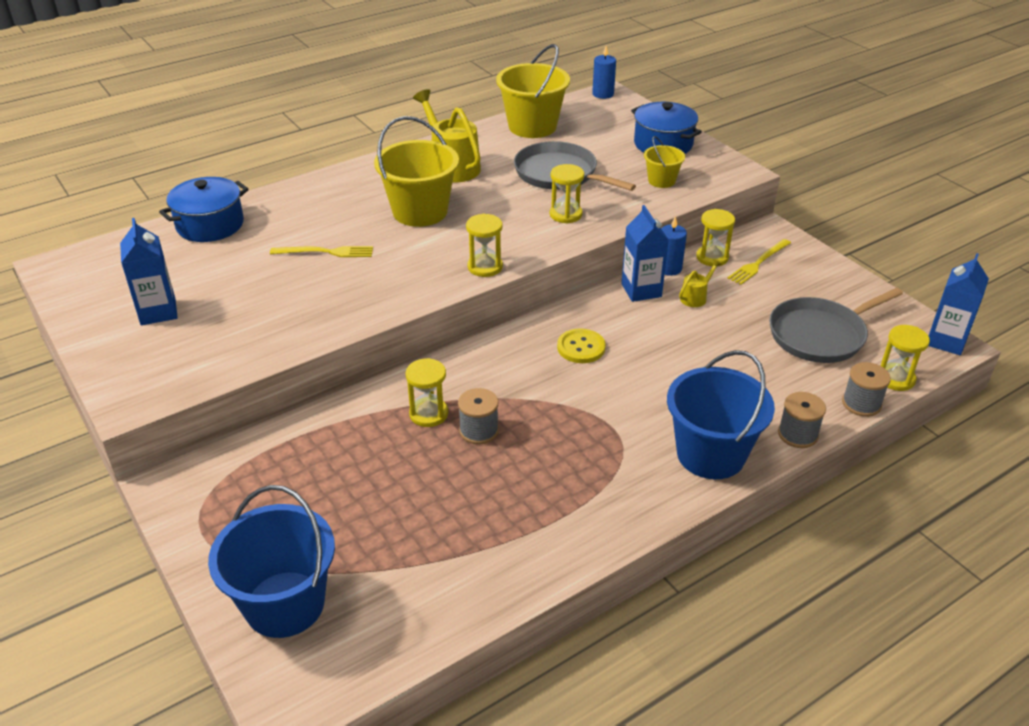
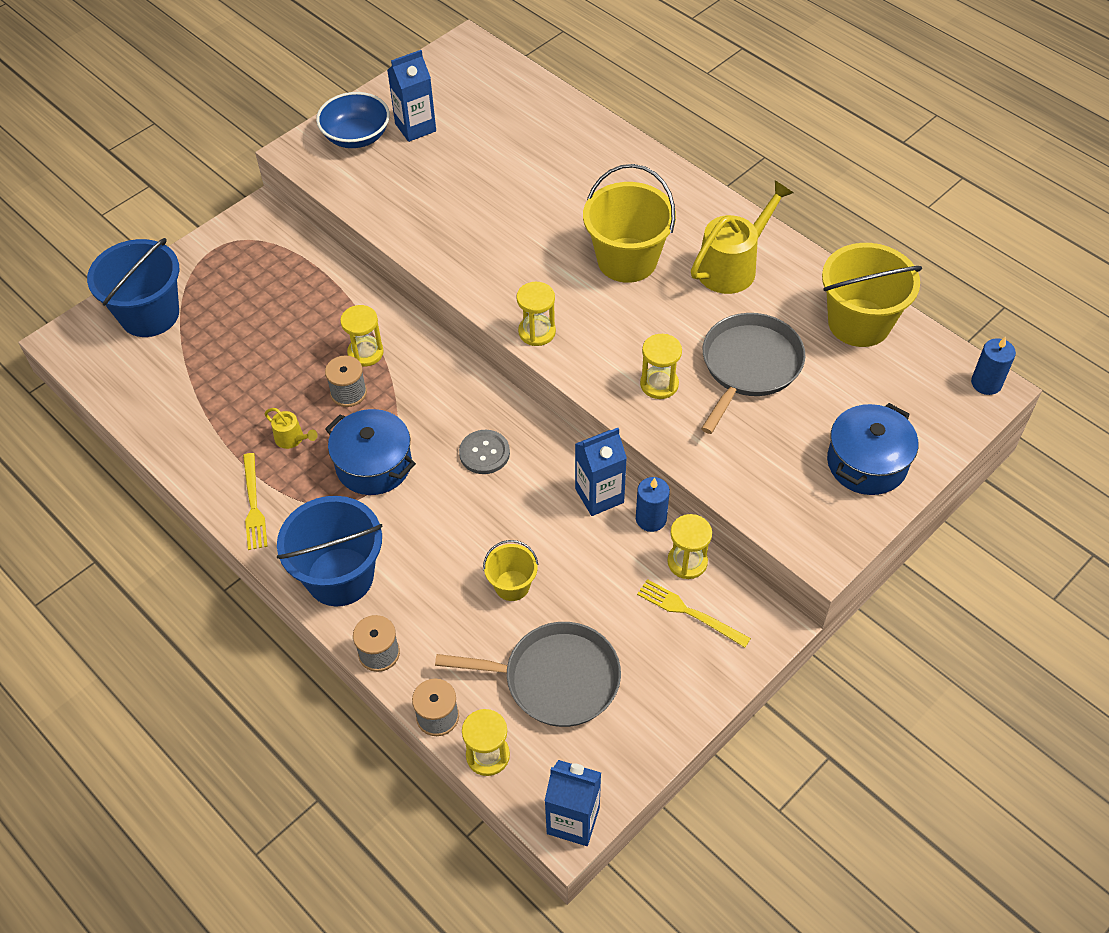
camera: 80 degrees right, 15 degrees up
blue pot [159,177,249,242] -> blue pot moved to [325,409,416,495]
yellow fork [270,246,373,257] -> yellow fork moved to [243,453,268,550]
yellow button [557,329,606,363] -> grey button [459,430,510,474]
yellow bucket [644,136,685,188] -> yellow bucket moved to [483,540,538,601]
yellow watering can [679,259,722,307] -> yellow watering can moved to [264,408,318,449]
grey pan [769,288,903,363] -> grey pan turned 135 degrees clockwise [435,622,621,727]
none -> blue bowl [316,92,390,148]

